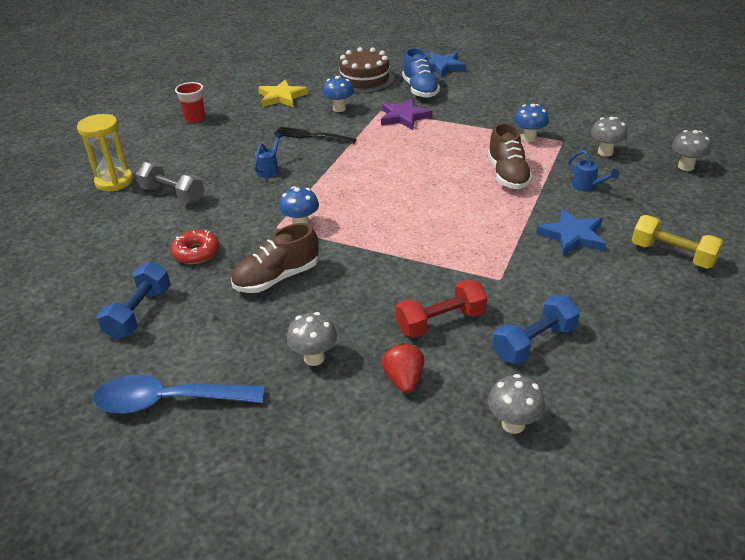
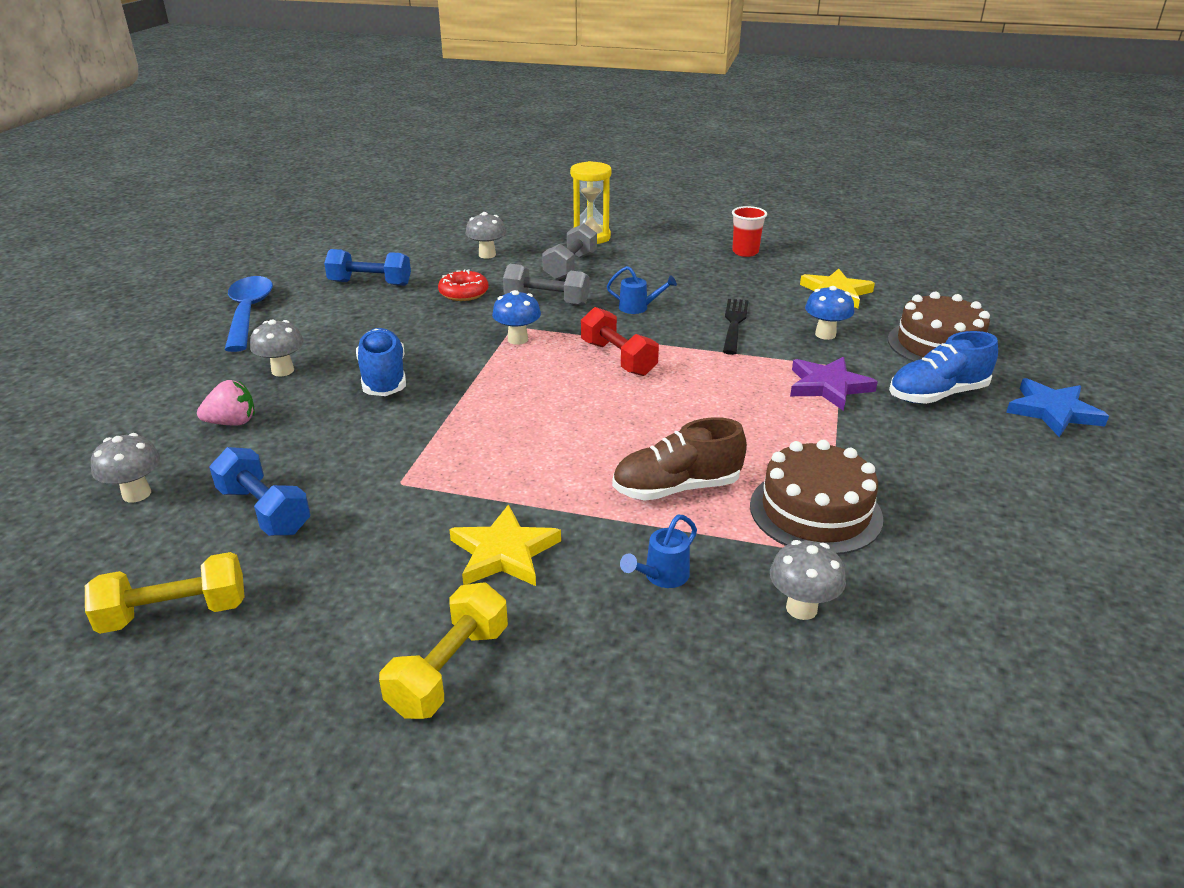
camera: 80 degrees right, 5 degrees down
brown shoe [231,223,318,293] -> none
red strawberry [382,343,424,393] -> pink strawberry [197,380,255,426]
red dumbbell [396,279,487,338] -> red dumbbell moved to [581,307,659,376]
blue mushroom [514,104,549,142] -> brown cake [750,440,883,555]
blue star [536,209,606,256] -> yellow star [449,504,561,586]
grey mushroom [672,130,711,171] -> grey mushroom moved to [466,212,506,259]
none -> yellow dumbbell [85,552,245,634]
none -> blue shoe [356,328,406,396]
none -> grey dumbbell [503,264,589,306]

